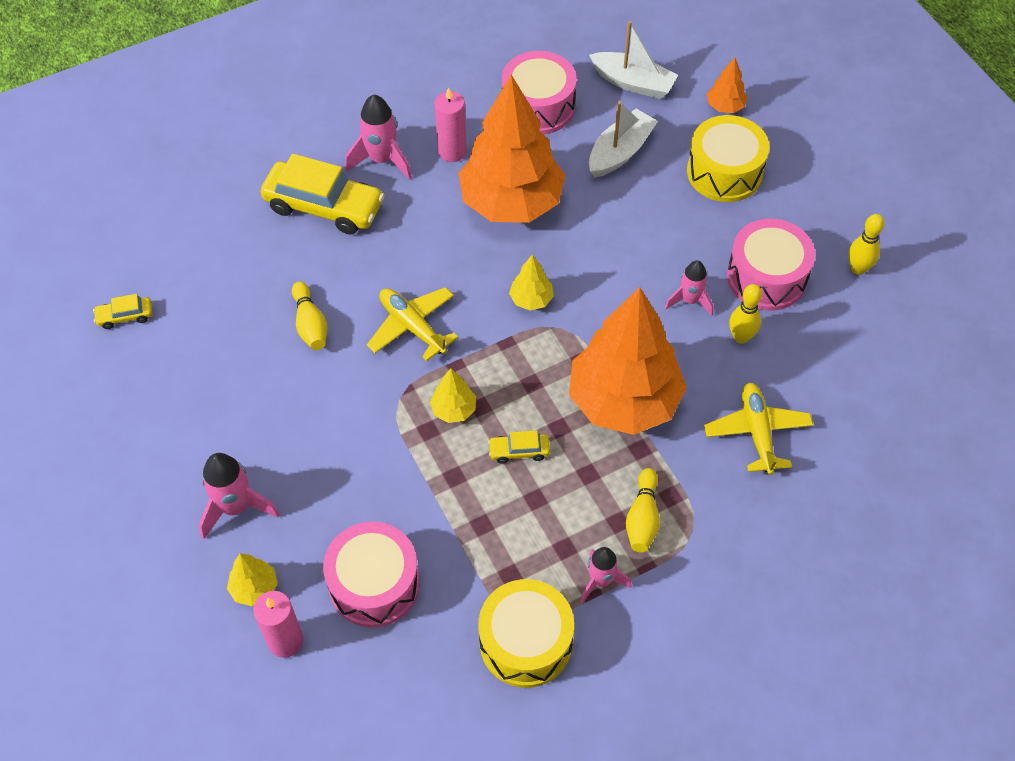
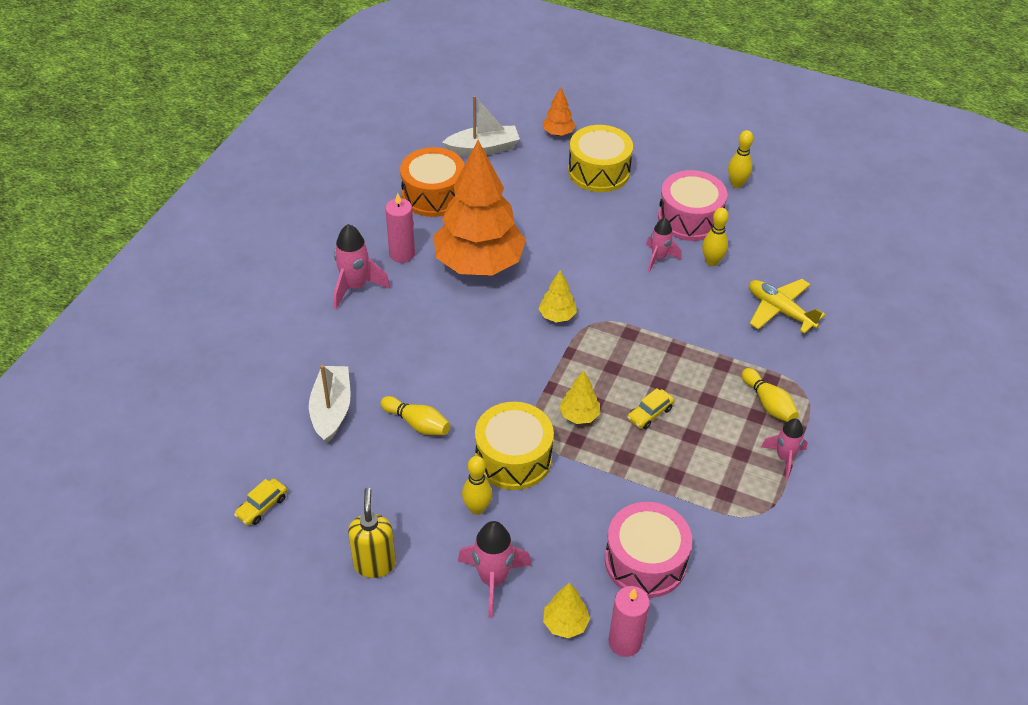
camera: 40 degrees left, 10 degrees down
yellow car [261,154,385,235] -> none
yellow plane [367,287,458,361] -> none
yellow drum [478,579,574,688] -> yellow drum moved to [475,402,554,490]
pink drum [502,51,576,134] -> orange drum [400,147,464,217]
orange tree [569,287,687,435] -> none
white boat [589,101,658,177] -> white boat moved to [309,365,351,443]
none -> yellow soap dispenser [348,488,396,578]
none -> yellow bowling pin [462,456,492,515]

